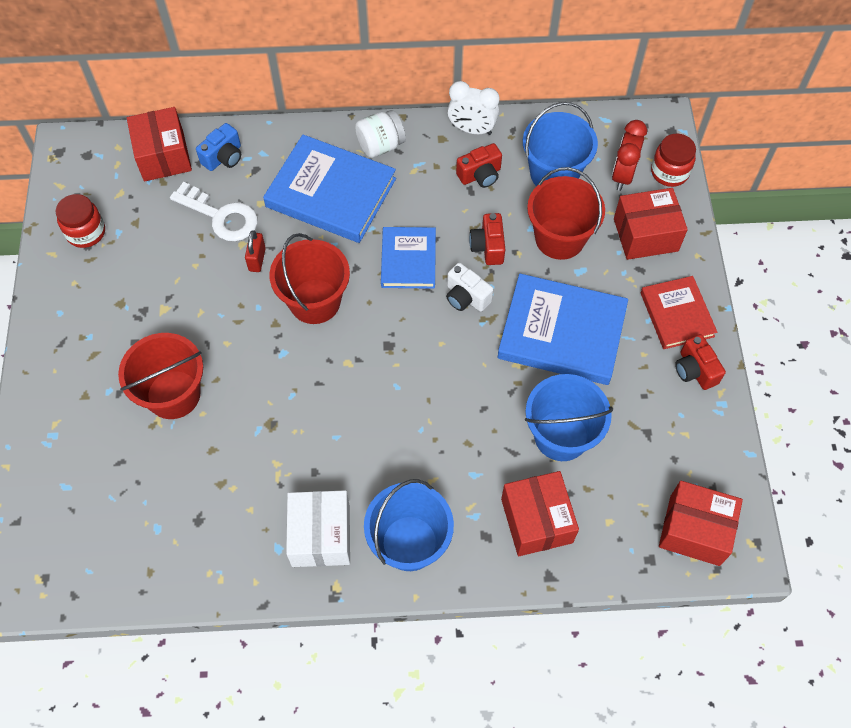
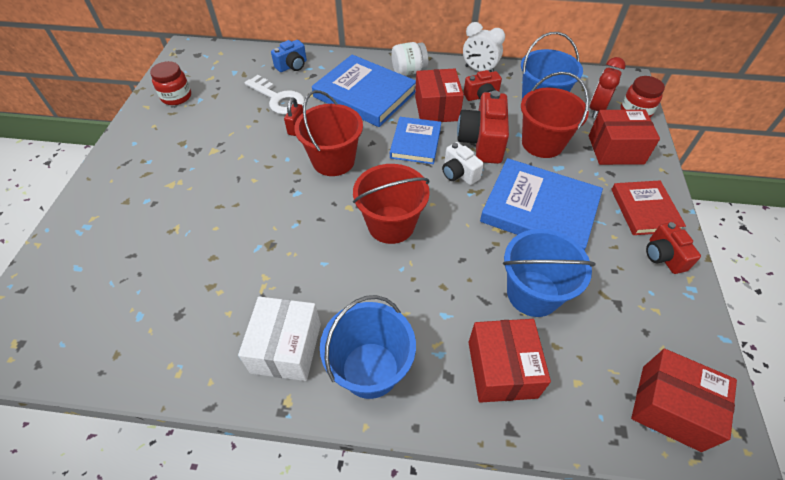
camera: 10 degrees right, 10 degrees down
red bucket [118,333,203,419] -> red bucket moved to [353,164,430,244]
red box [127,107,192,181] -> red box moved to [415,68,464,122]
red camera [469,213,505,265] -> red camera [457,90,509,164], size x1.69

